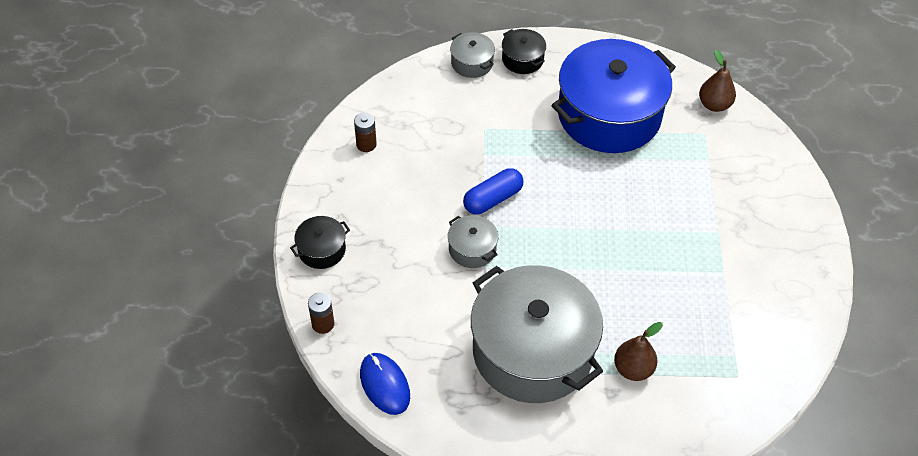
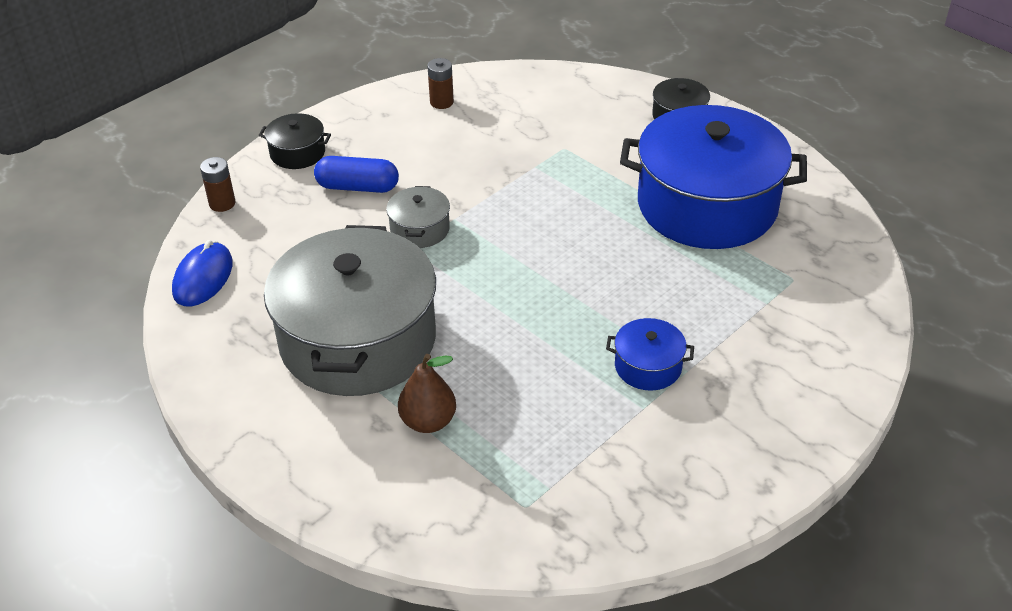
camera: 45 degrees right, 10 degrees down
grey pot [450,32,495,78] -> none
blue capsule [463,168,524,215] -> blue capsule moved to [314,156,399,193]
brown pear [699,50,736,112] -> none
none -> blue pot [606,318,694,391]

